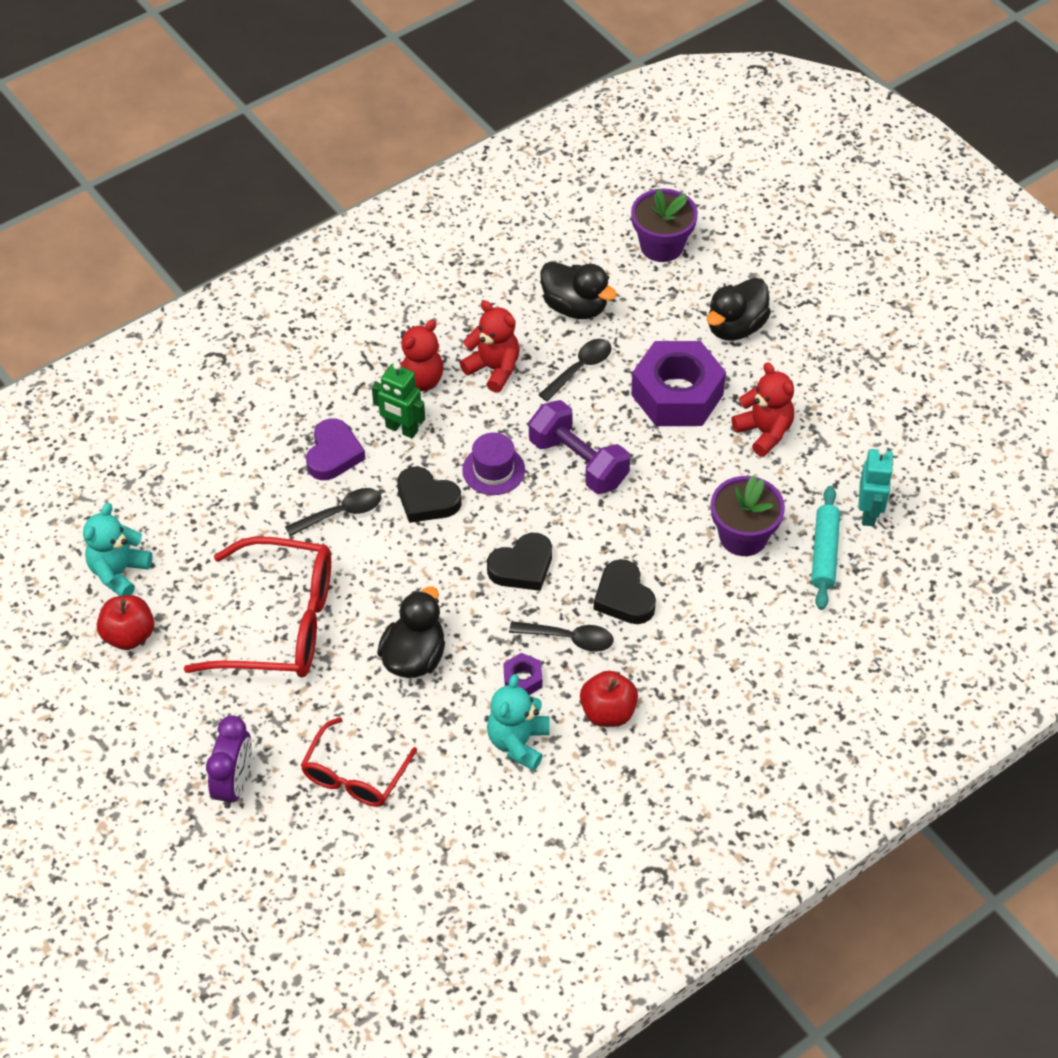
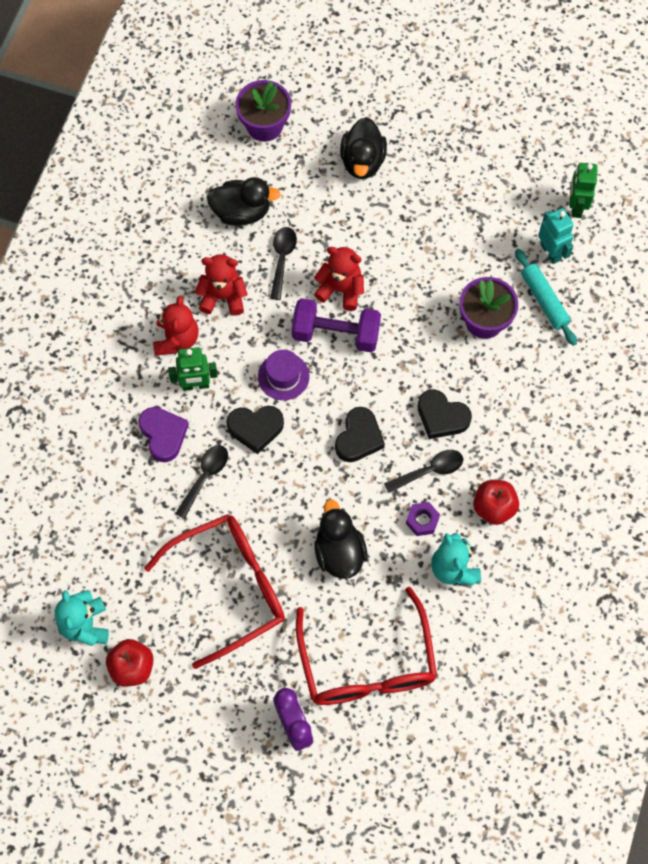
camera: 35 degrees left, 15 degrees up
red glasses [301,717,417,807] -> red glasses [296,587,437,705], size x1.67
purple nut [631,341,726,426] -> none
red teddy bear [731,362,794,457] -> red teddy bear moved to [314,247,364,311]
none -> green robot [569,163,598,218]

